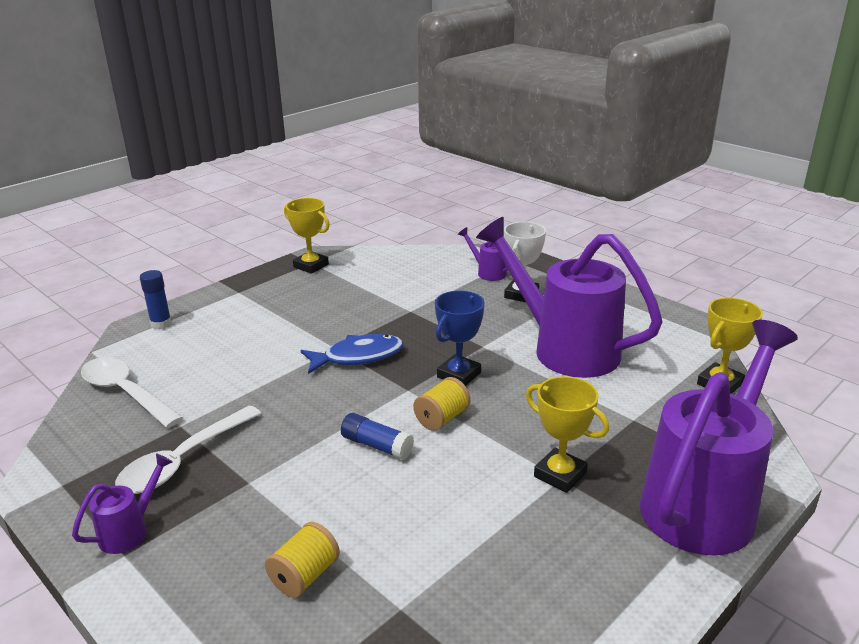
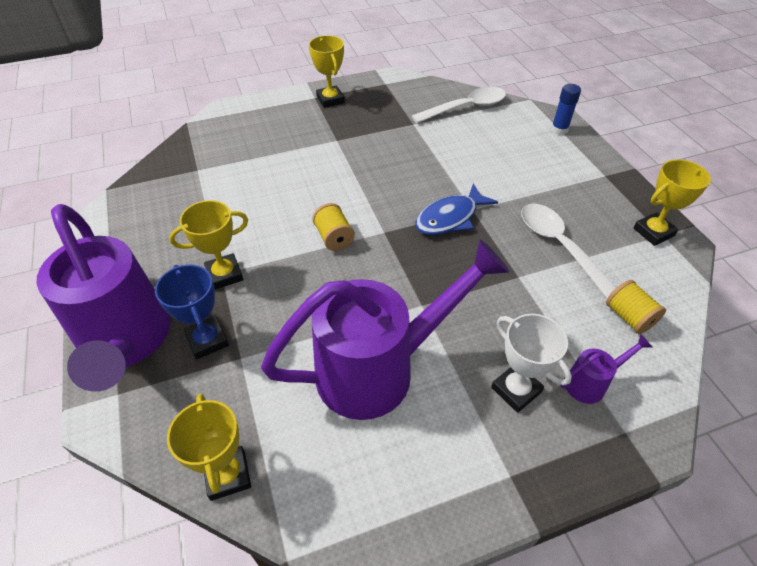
camera: 115 degrees right, 20 degrees up
purple watering can [72,453,173,554] -> yellow trophy [309,35,345,108]
white spoon [115,406,261,494] -> white spoon moved to [521,203,617,298]
yellow spool [265,522,340,598] -> yellow spool moved to [606,280,666,334]
blue fish [300,334,403,374] -> blue fish turned 45 degrees clockwise [415,184,498,235]
blue glue stick [341,413,414,460] -> none
blue trophy [435,291,484,386] -> blue trophy moved to [155,264,229,360]

